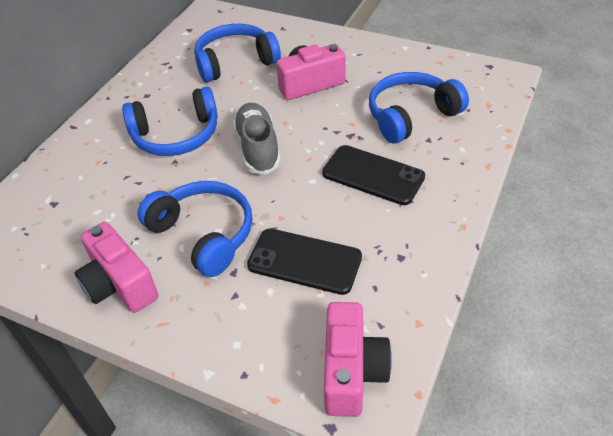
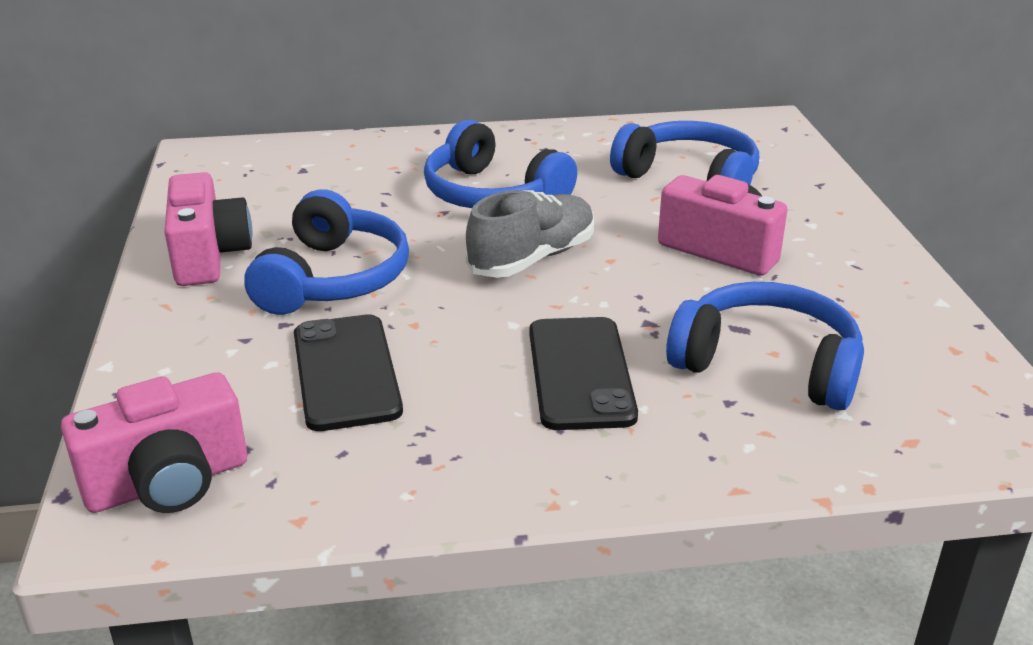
camera: 55 degrees right, 15 degrees down
pink camera [75,222,158,313] -> pink camera turned 150 degrees clockwise [164,172,252,286]

